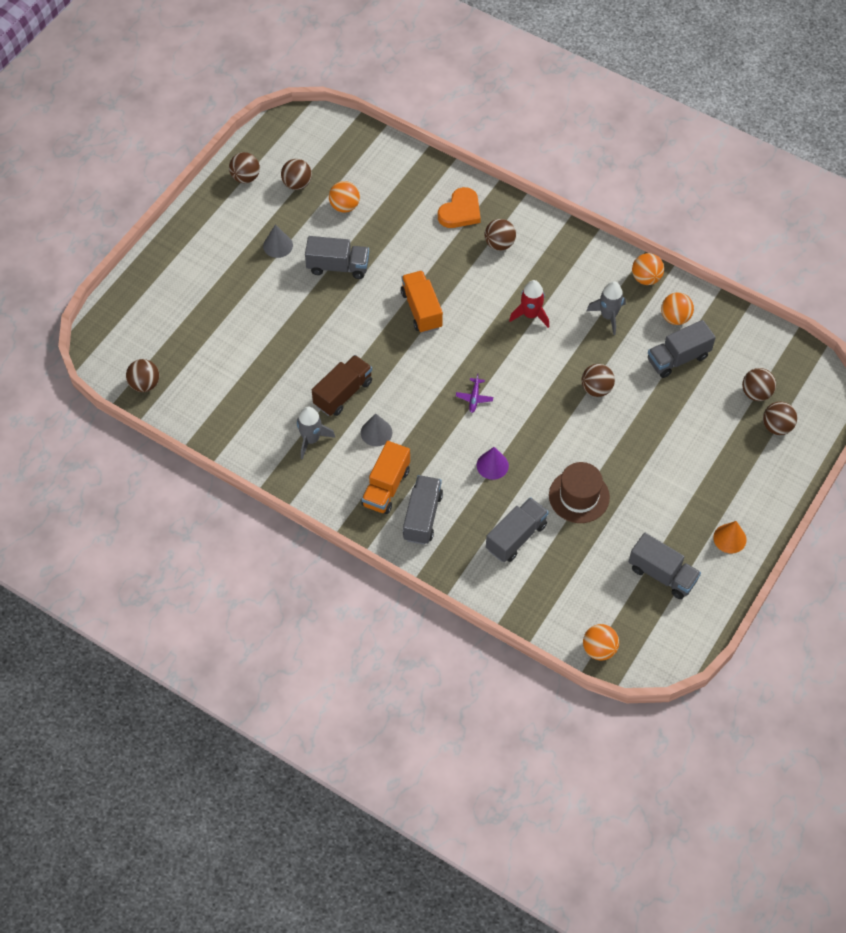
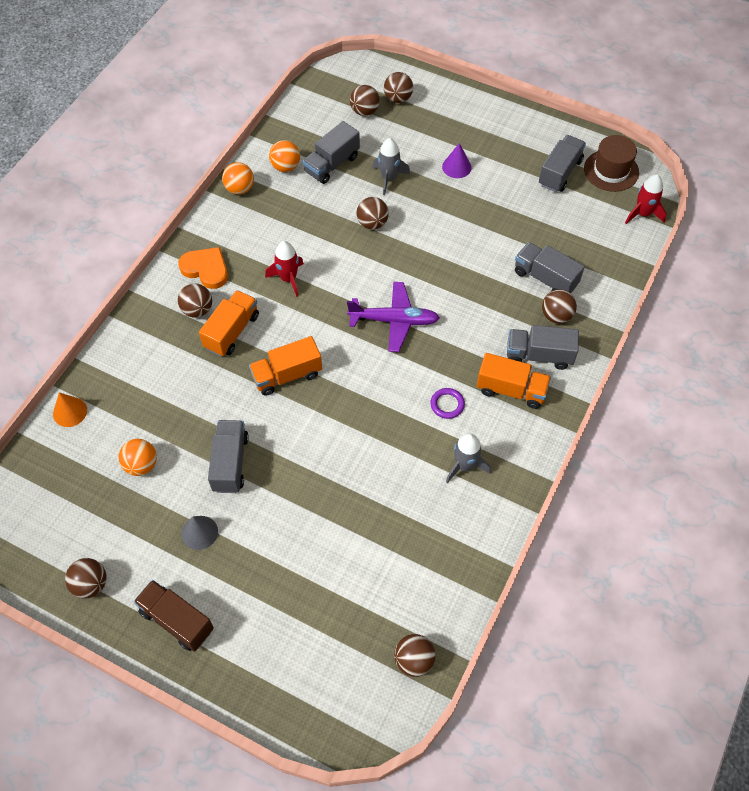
camera: 95 degrees left, 0 degrees up
brown ball [281,159,312,190] -> brown ball moved to [542,289,577,324]
brown truck [312,355,372,416] -> brown truck moved to [134,580,214,652]
grey cone [361,413,392,446] -> purple ring [430,388,465,419]
orange heart [438,187,481,228] -> orange heart moved to [178,247,228,289]
purple plane [456,373,493,413] -> purple plane [347,282,440,352], size x2.16
purple cone [477,447,509,480] -> purple cone moved to [442,143,471,178]
brown hat [549,462,610,523] -> brown hat moved to [584,135,639,192]
orange ball [583,624,619,661] -> red rocket [625,175,667,224]
grey rocket [587,281,626,335] -> grey rocket moved to [372,138,410,195]
grey truck [648,320,716,378] -> grey truck turned 75 degrees clockwise [303,121,360,184]
orange cone [713,521,746,554] -> orange cone moved to [53,393,87,427]
none -> orange truck [199,290,259,357]

